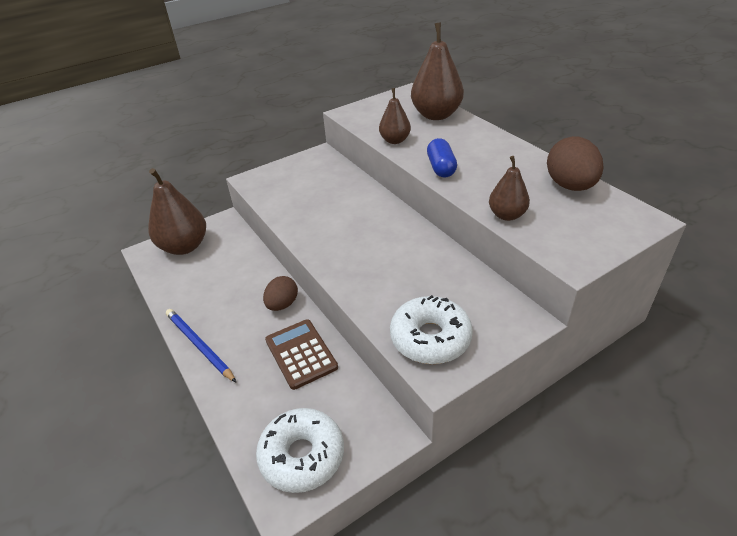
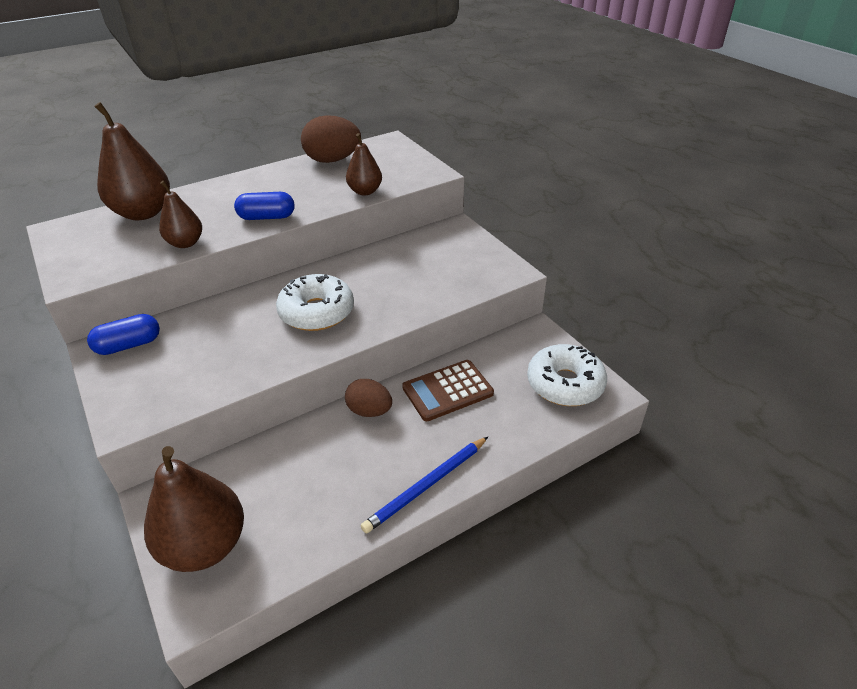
camera: 90 degrees left, 0 degrees up
white donut [390,295,473,364] -> white donut moved to [276,274,354,331]
none -> blue capsule [87,314,160,355]

